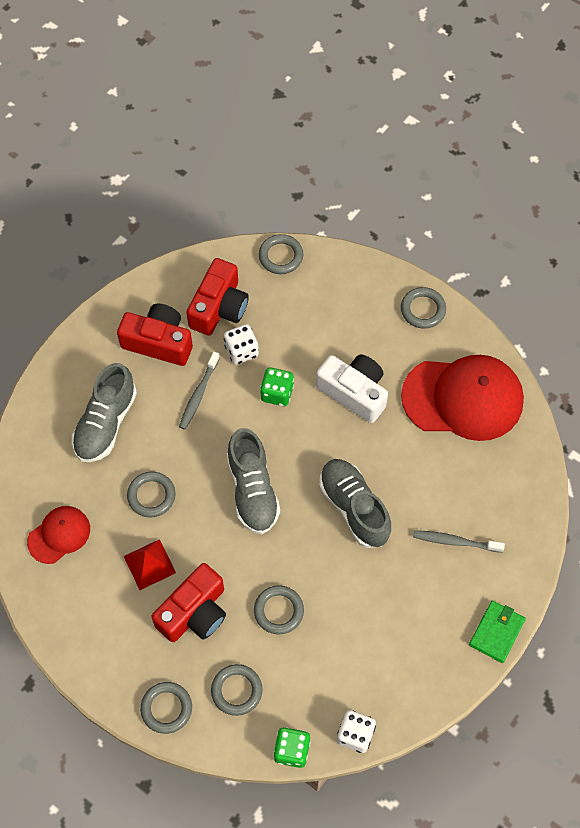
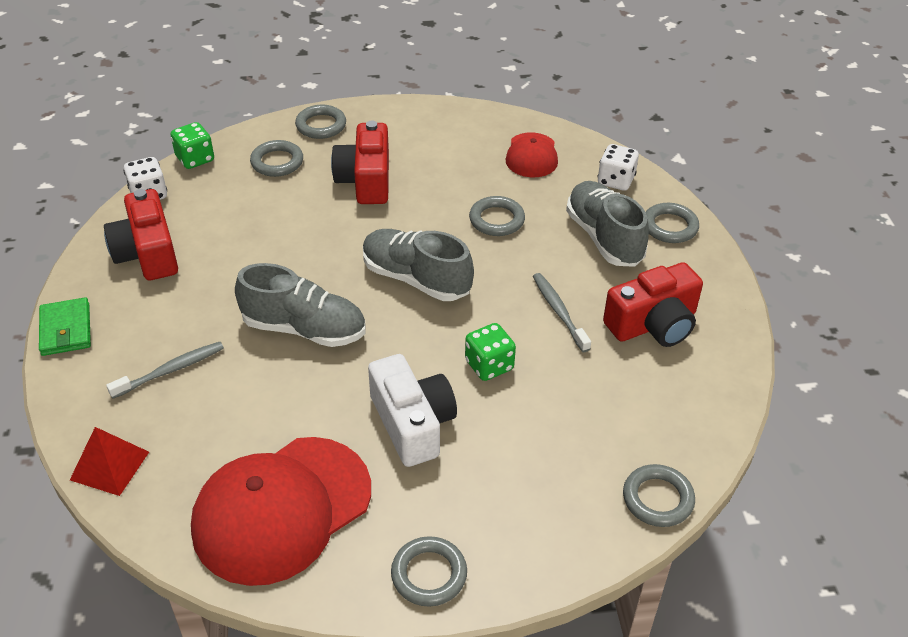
camera: 135 degrees right, 20 degrees down
red pyramid [124,539,176,590] -> red pyramid moved to [70,427,149,496]
red camera [186,258,249,336] -> red camera moved to [104,189,178,280]
white dice [224,324,259,365] -> white dice moved to [598,144,639,191]
grey ring [254,585,304,635] -> grey ring moved to [646,203,699,243]
white camera [316,354,388,423] -> white camera turned 105 degrees counterclockwise [368,354,457,467]

